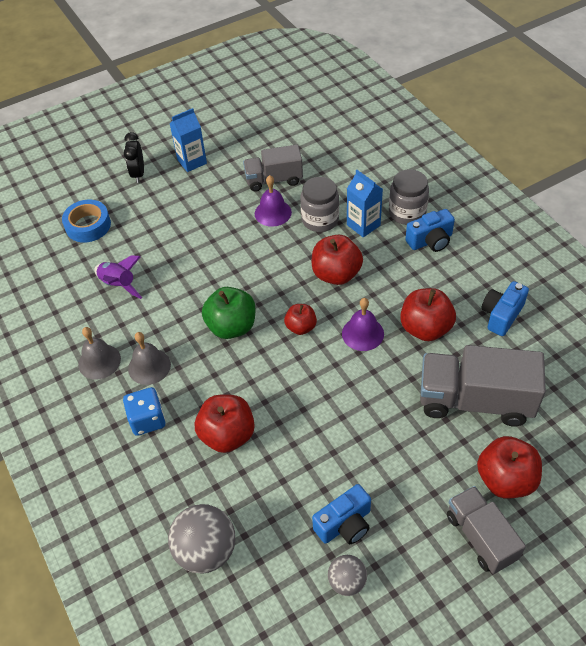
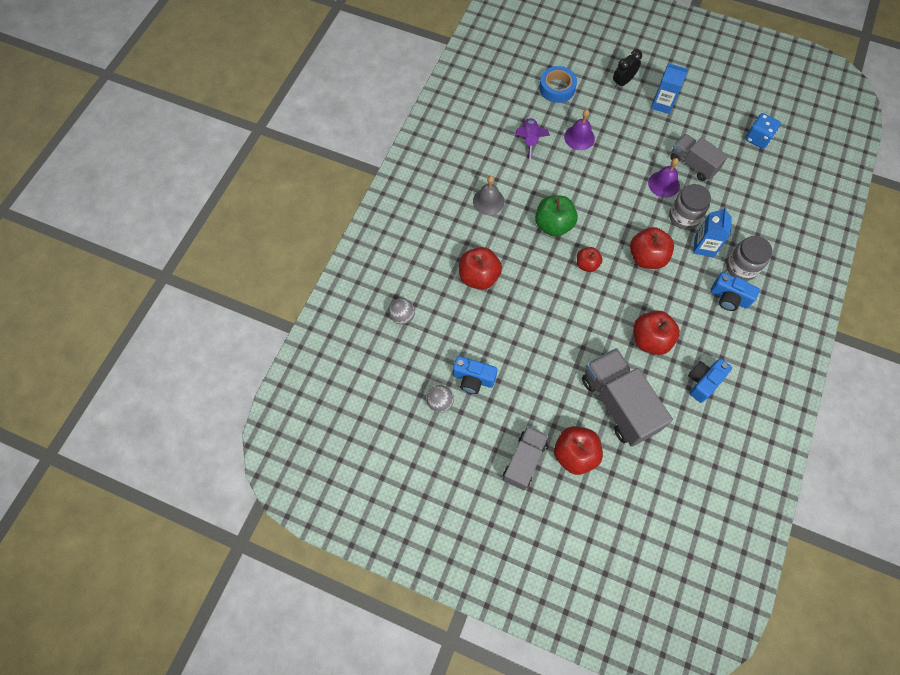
camera: 50 degrees right, 15 degrees up
grey bell [78,327,121,380] -> none
blue dice [123,387,165,436] -> blue dice moved to [745,113,781,149]
grey ball [168,504,235,574] -> grey ball [389,299,415,325], size x0.58
purple bell [342,298,384,351] -> purple bell moved to [564,110,595,150]
blue camera [481,281,529,336] -> blue camera turned 45 degrees counterclockwise [688,359,732,403]

